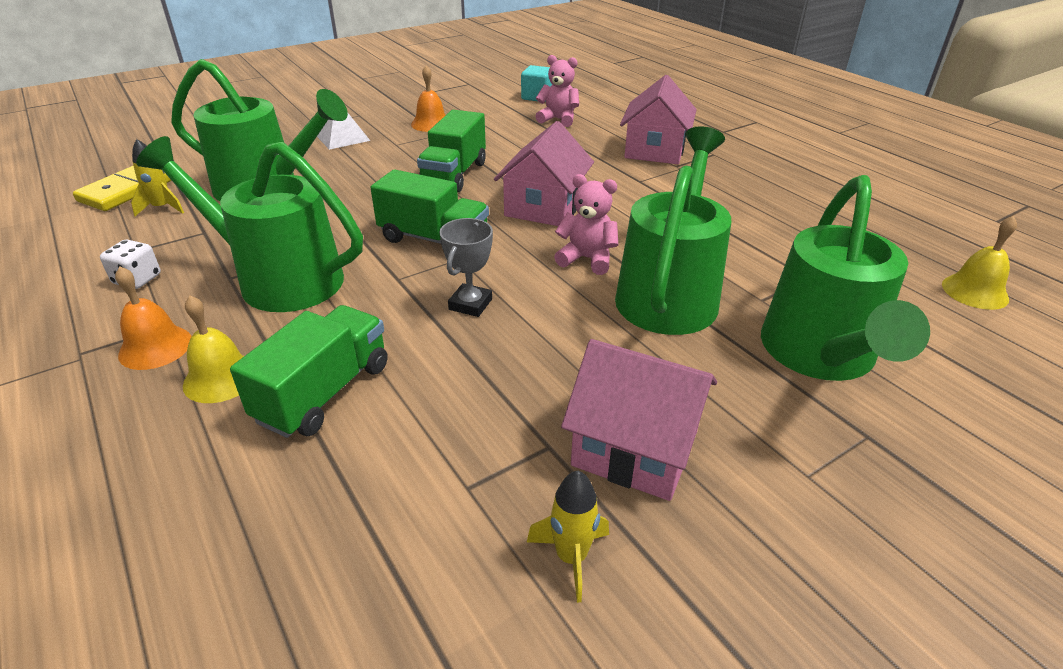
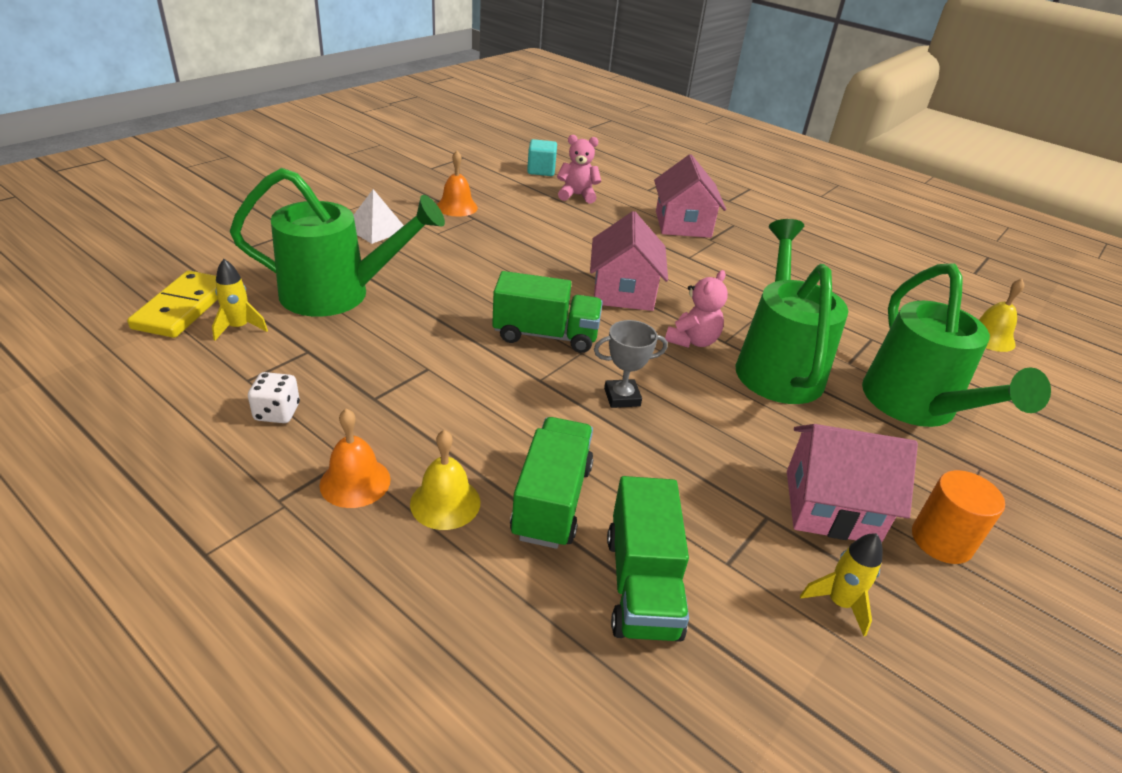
camera: 20 degrees left, 0 degrees up
green watering can [136,136,363,312] -> none
green truck [417,110,486,193] -> green truck moved to [607,476,689,642]
grey trophy [440,218,493,317] -> grey trophy turned 75 degrees clockwise [594,320,668,408]
pink teddy bear [554,174,619,275] -> pink teddy bear turned 120 degrees clockwise [665,270,728,348]
none -> orange cylinder [912,470,1005,564]

